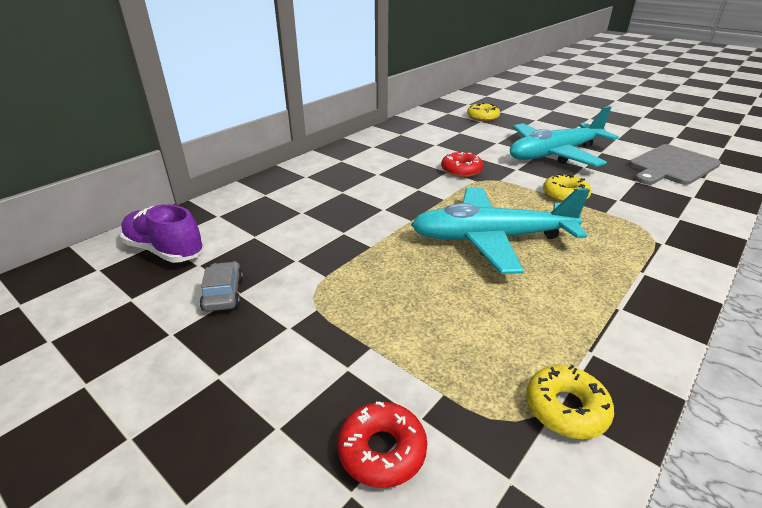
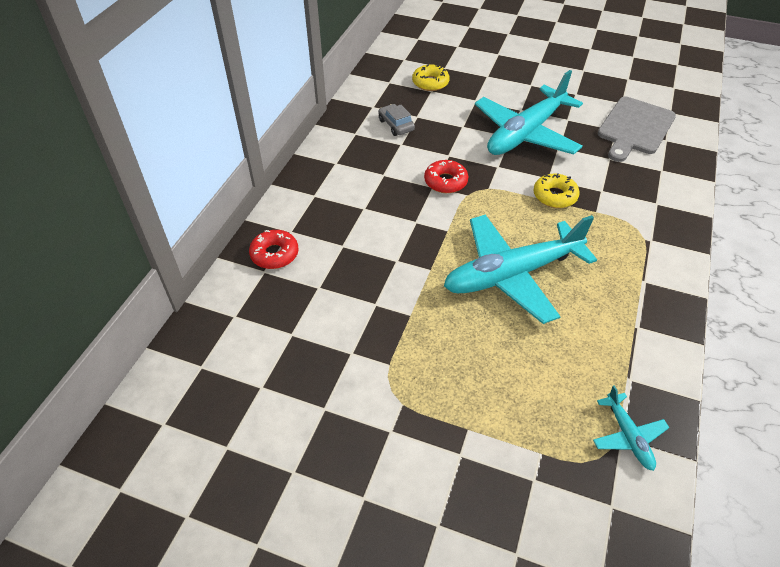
camera: 20 degrees left, 15 degrees up
purple shoe [120,204,204,263] -> none
grey car [200,261,244,312] -> grey car moved to [379,104,415,136]
red donut [337,401,427,488] -> red donut moved to [249,230,299,269]
yellow donut [526,365,614,439] -> turquoise plane [593,385,669,471]

